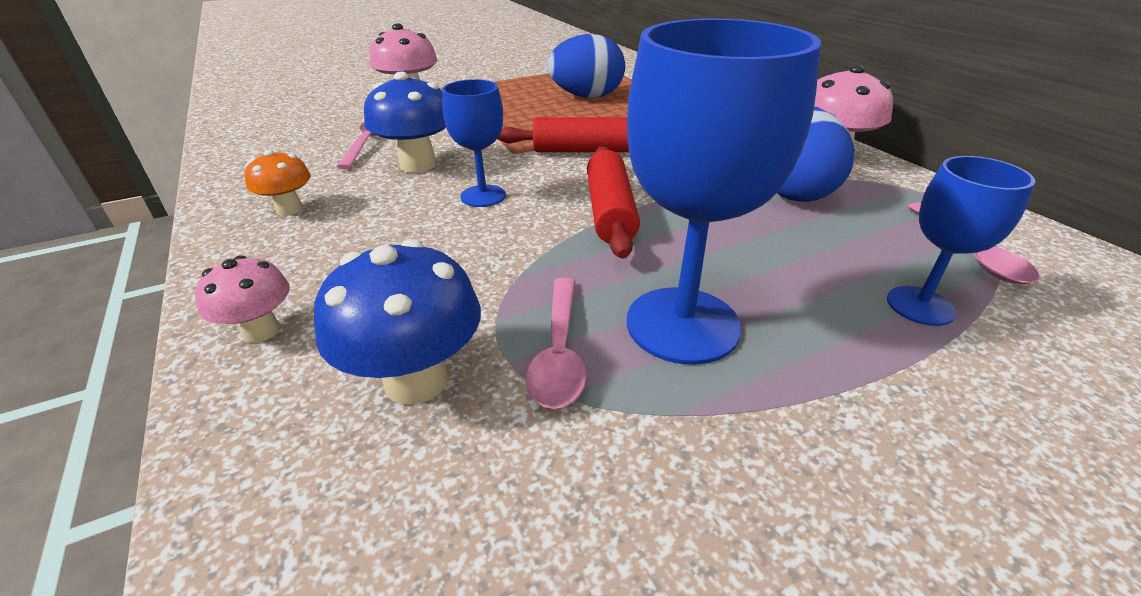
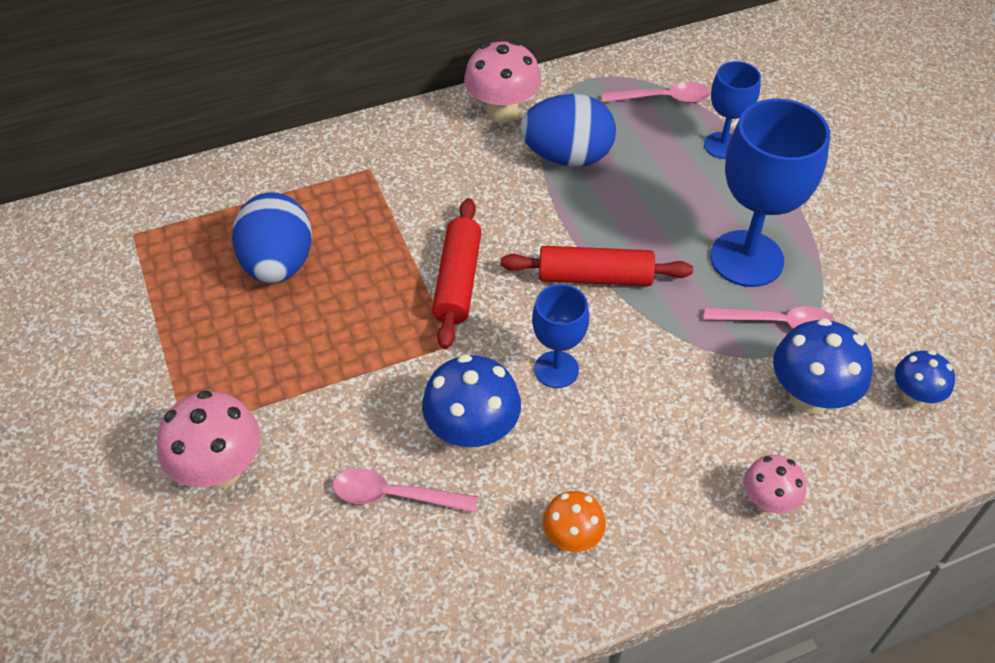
camera: 85 degrees left, 15 degrees up
none -> blue mushroom [895,350,955,407]

